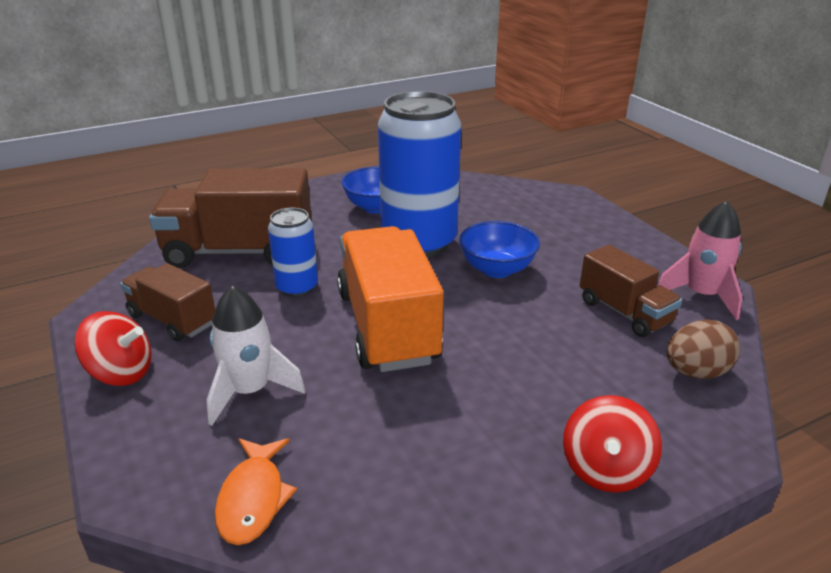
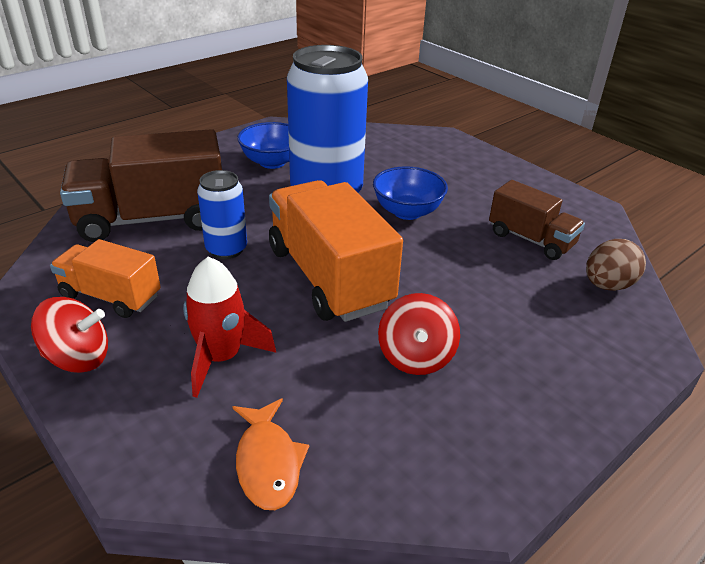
camera: 15 degrees left, 5 degrees up
brown truck [120,263,215,342] -> orange truck [50,239,161,318]
white rocket [207,286,305,426] -> red rocket [183,257,276,398]
red spinning top [563,395,662,493] -> red spinning top moved to [378,293,460,375]
pink rocket [658,201,743,320] -> none

